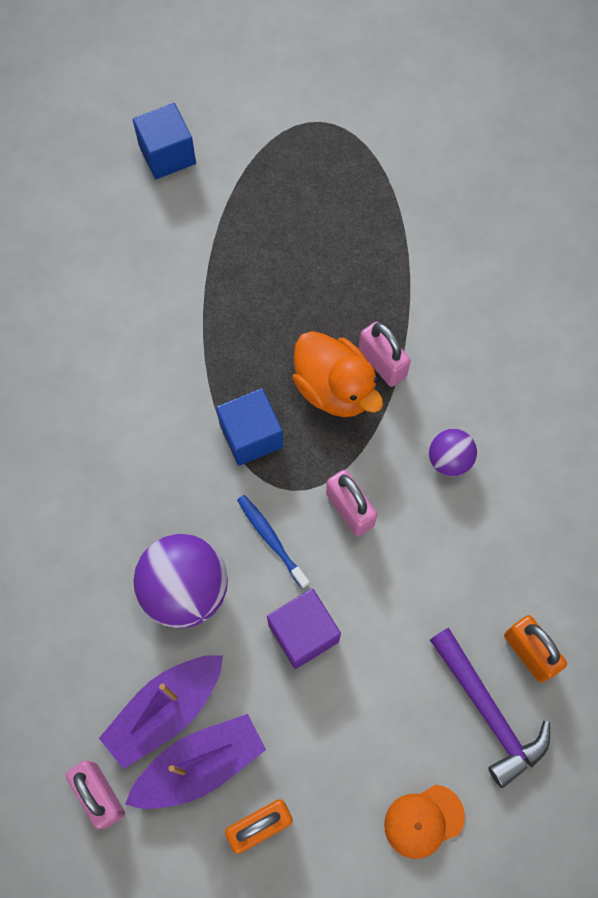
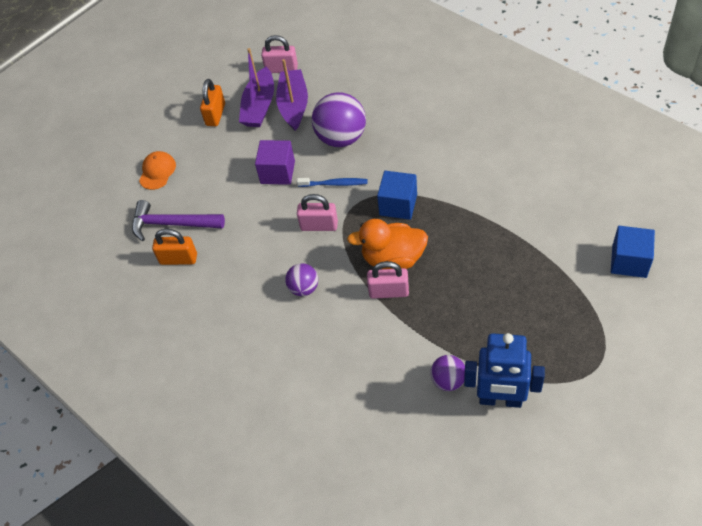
camera: 135 degrees right, 15 degrees down
none -> purple ball [430,355,465,391]
none -> blue robot [464,333,545,408]

